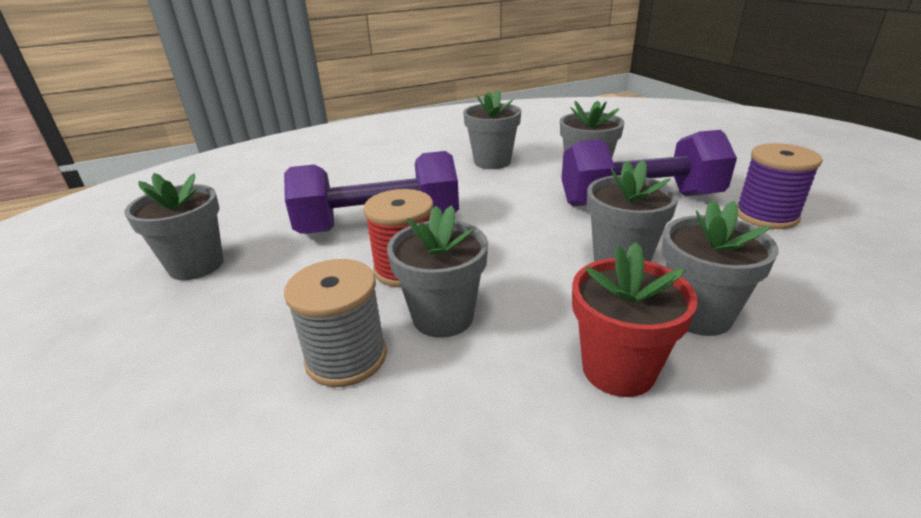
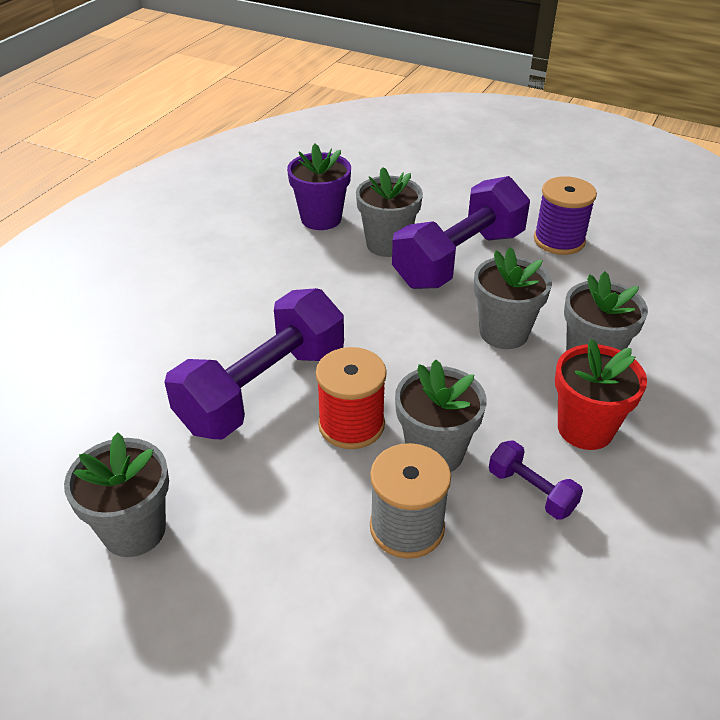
camera: 40 degrees left, 10 degrees up
grey flower pot [463,90,521,169] -> none
none -> purple flower pot [287,144,351,230]
none -> purple dumbbell [489,440,583,520]

